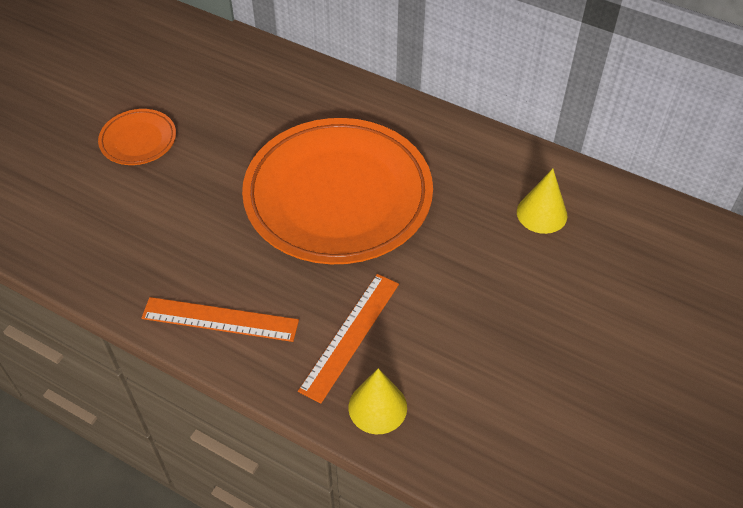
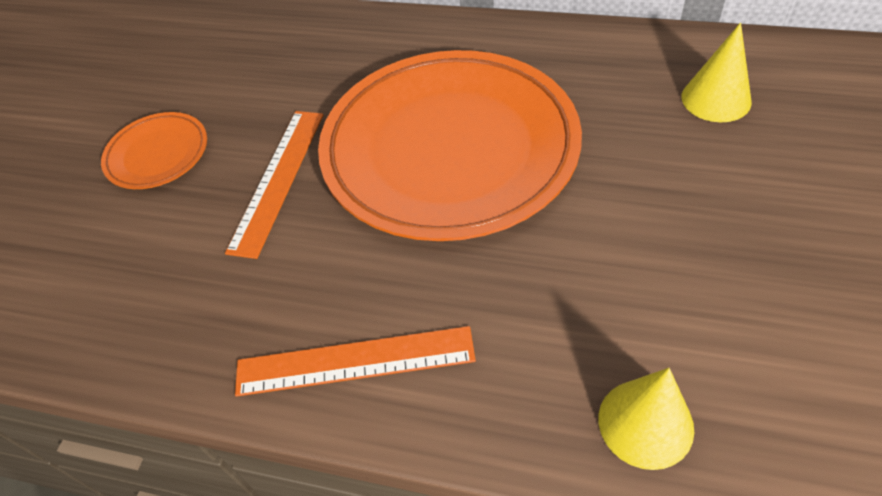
camera: 10 degrees left, 0 degrees up
orange ruler [298,274,399,403] -> orange ruler moved to [225,111,323,259]

